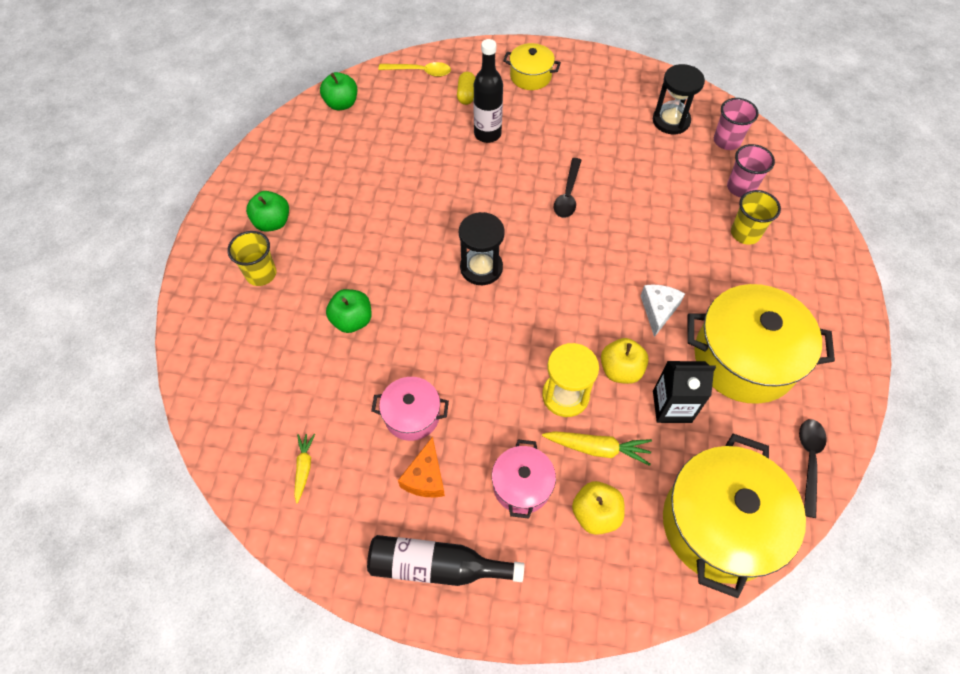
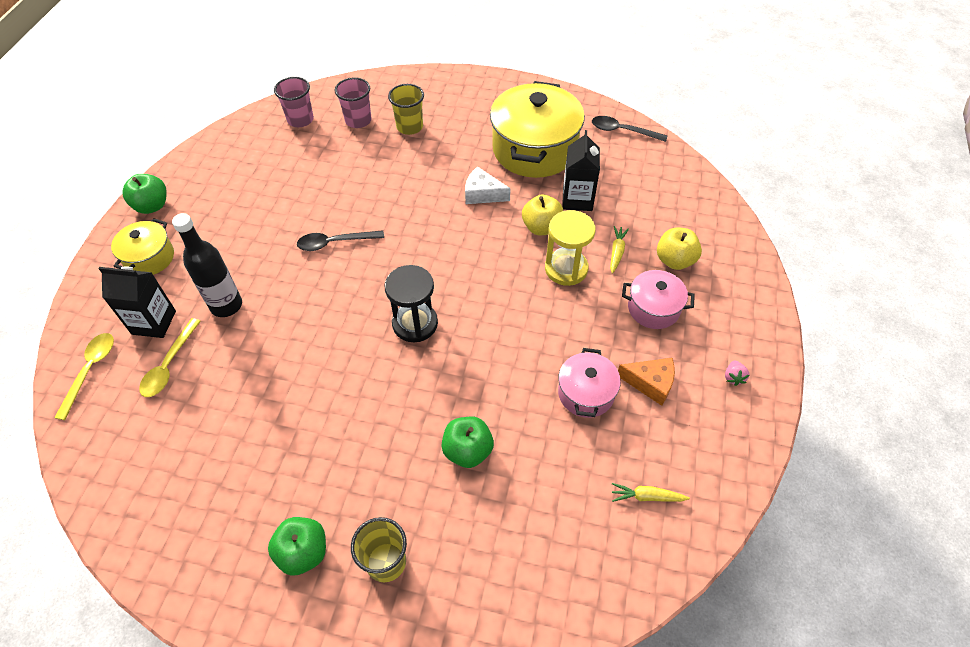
camera: 85 degrees left, 5 degrees down
green apple [320,72,357,110] -> green apple moved to [122,174,167,214]
black bottle [367,535,524,586] -> pink strawberry [725,360,749,386]
yellow capsule [457,72,475,105] -> black carton [98,267,176,338]
yellow carrot [542,431,652,466] -> yellow carrot [610,226,629,274], size x0.65
black spoon [554,158,581,218] -> black spoon turned 150 degrees clockwise [297,230,384,251]
black hourglass [653,64,705,134] -> none
yellow pot [663,434,806,598] -> none
none -> yellow spoon [139,318,201,397]

